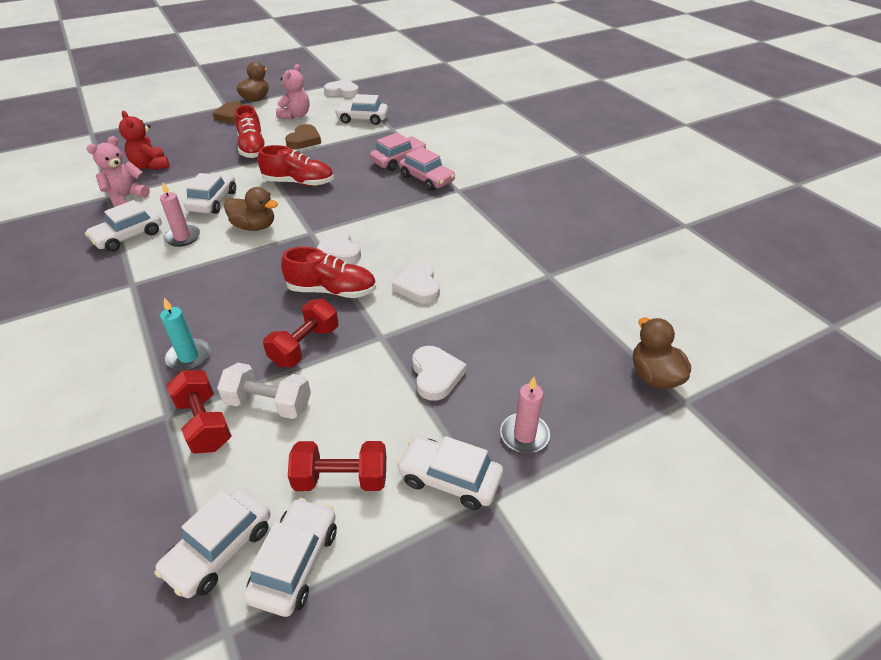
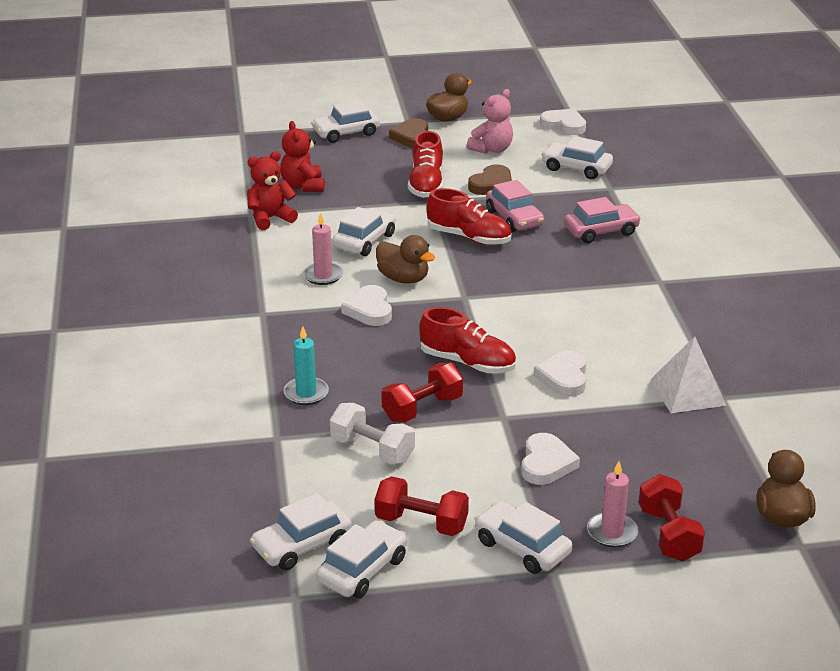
camera: 20 degrees right, 10 degrees down
white car [85,200,162,252] -> white car moved to [311,100,380,143]
pink teddy bear [87,136,150,207] -> red teddy bear [247,151,298,230]
red dumbbell [166,370,232,454] -> red dumbbell moved to [639,474,705,561]
white heart [317,229,361,264] -> white heart moved to [341,285,392,326]
pink car [399,147,455,191] -> pink car moved to [486,180,544,232]
none -> white pyramid [650,336,727,413]

